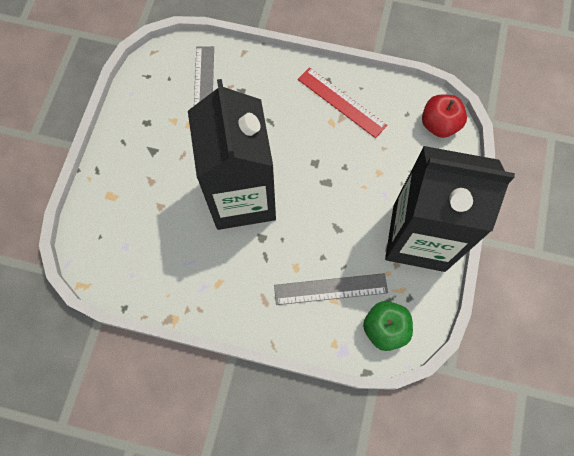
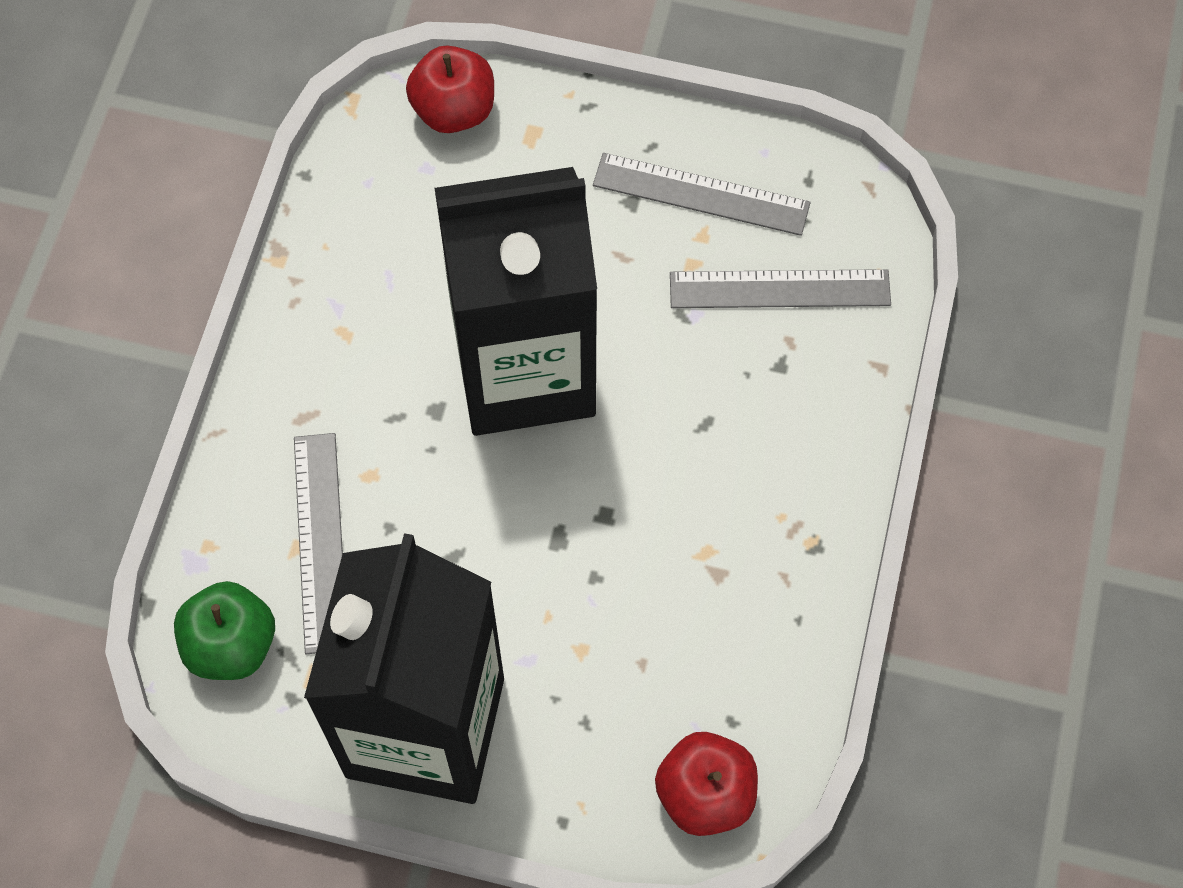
camera: 90 degrees right, 5 degrees down
red ruler [298,67,387,138] -> none
none -> red apple [406,45,494,133]
none -> grey ruler [593,153,811,236]

